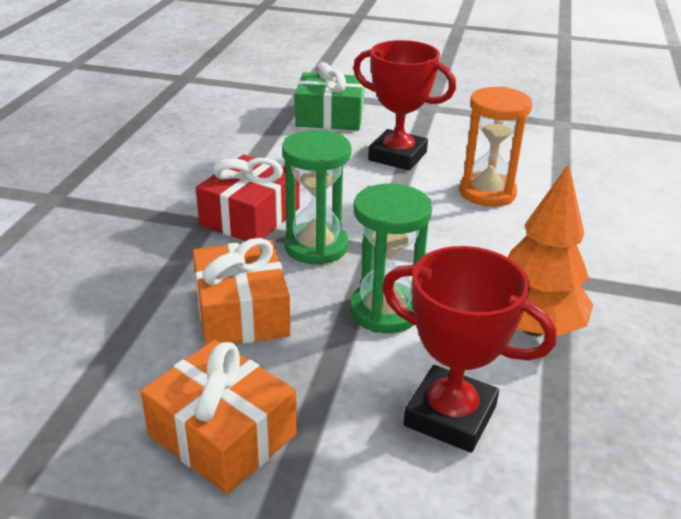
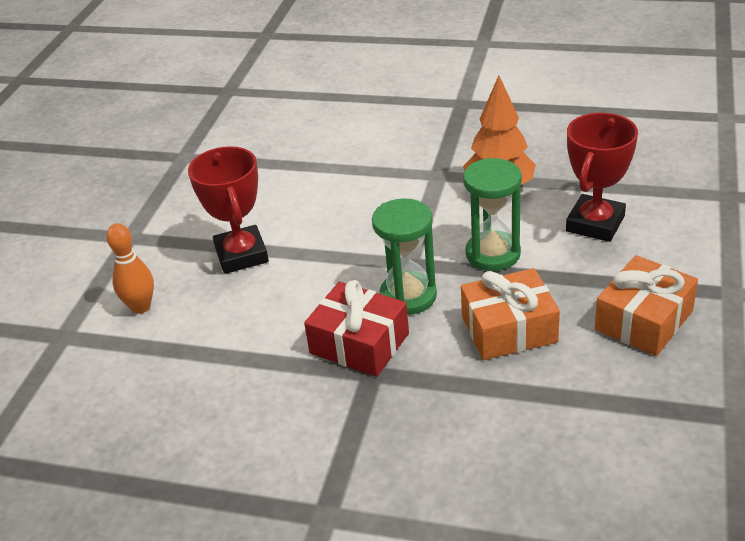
camera: 85 degrees left, 5 degrees up
green gift [295,62,365,130] -> orange bowling pin [106,223,154,314]
red trophy [353,40,456,171] -> red trophy turned 45 degrees counterclockwise [188,146,269,274]
orange hourglass [459,87,532,207] -> none

